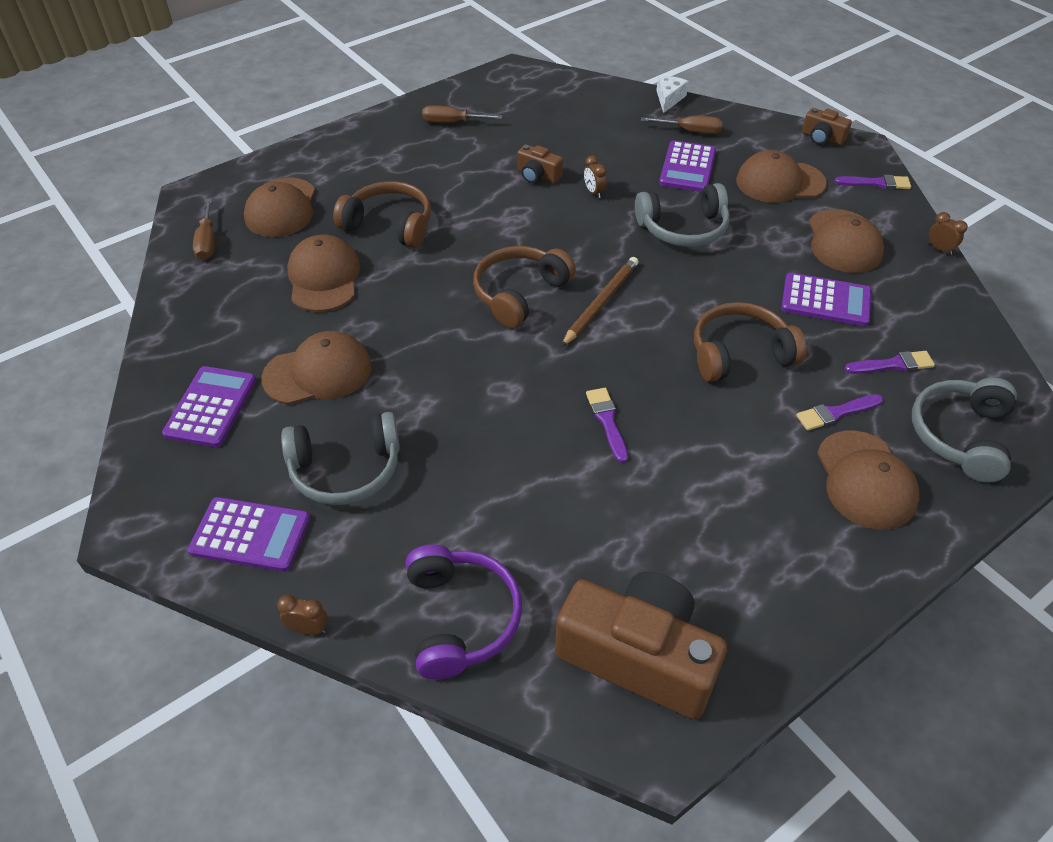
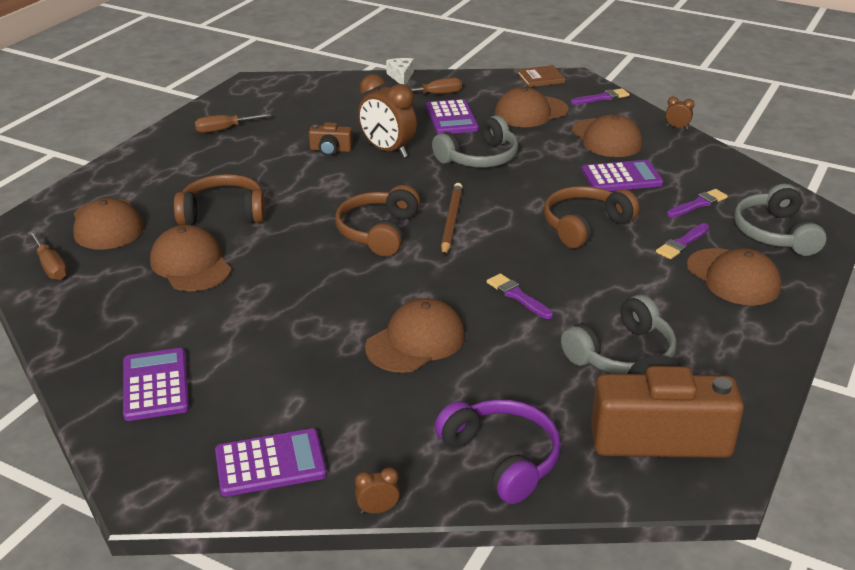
camera: 25 degrees left, 15 degrees down
brown cap [261,331,372,405] -> brown cap moved to [365,298,465,373]
grey headphones [281,412,400,505] -> grey headphones moved to [561,295,677,374]
brown clock [584,155,607,199] -> brown clock [358,74,417,158], size x2.26
brown camera [802,108,852,146] -> brown book [517,65,566,87]

